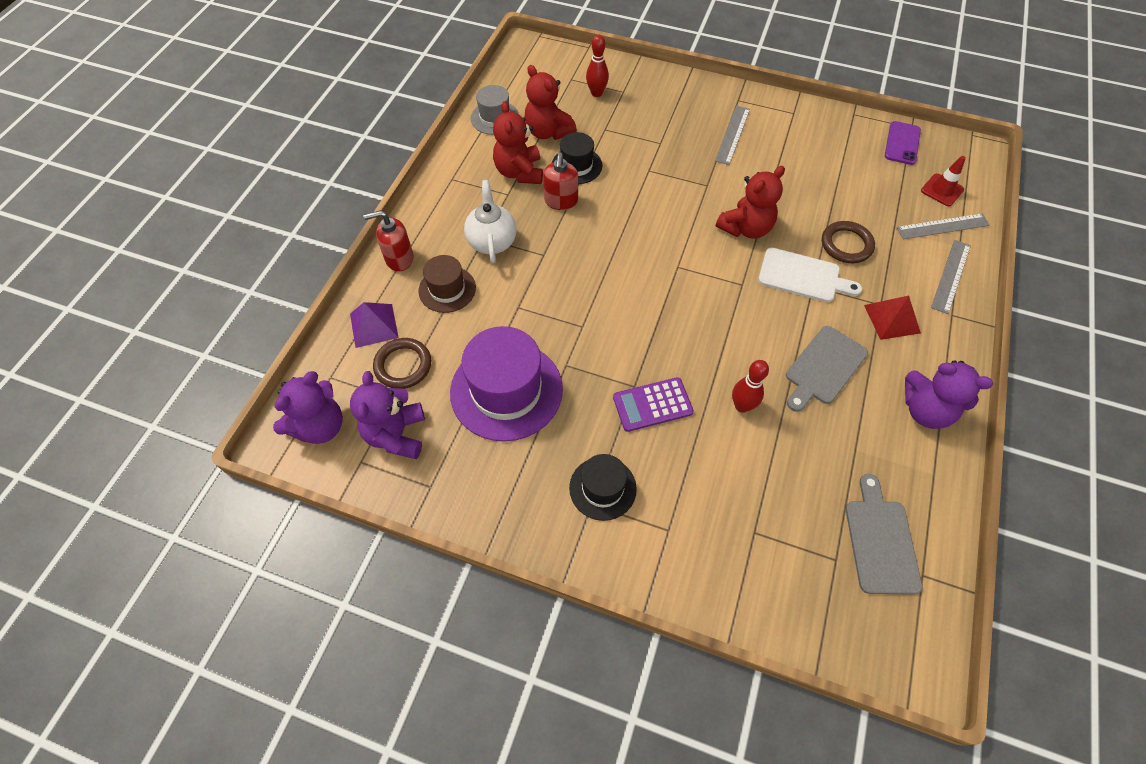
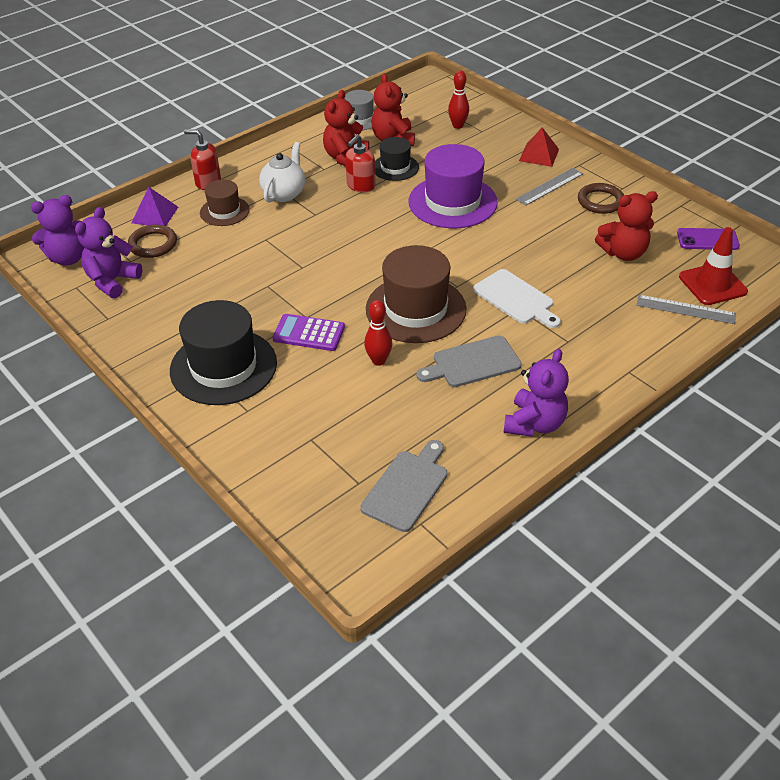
camera: 30 degrees right, 15 degrees down
purple hat [450,326,563,442] -> purple hat moved to [409,144,498,228]
black hat [569,454,637,521] -> black hat [170,300,277,405], size x1.81
red teddy bear [716,166,785,239] -> red teddy bear moved to [595,191,658,261]
brown ring [822,221,875,263] -> brown ring moved to [578,183,624,214]
red pyramid [864,296,921,340] -> red pyramid moved to [519,127,559,167]
purple phone [885,121,921,165] -> purple phone turned 45 degrees clockwise [677,228,740,250]
purple teddy bear [905,360,993,429] -> purple teddy bear turned 120 degrees counterclockwise [504,349,569,437]
red traffic cone [921,156,966,206] -> red traffic cone [679,227,748,305], size x1.51
grey ruler [931,240,971,314] -> none
none -> brown hat [366,245,467,343]

